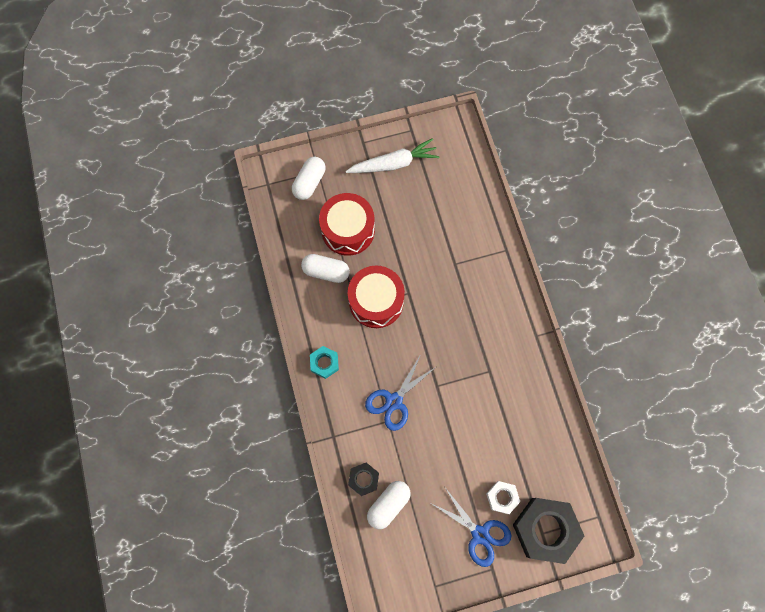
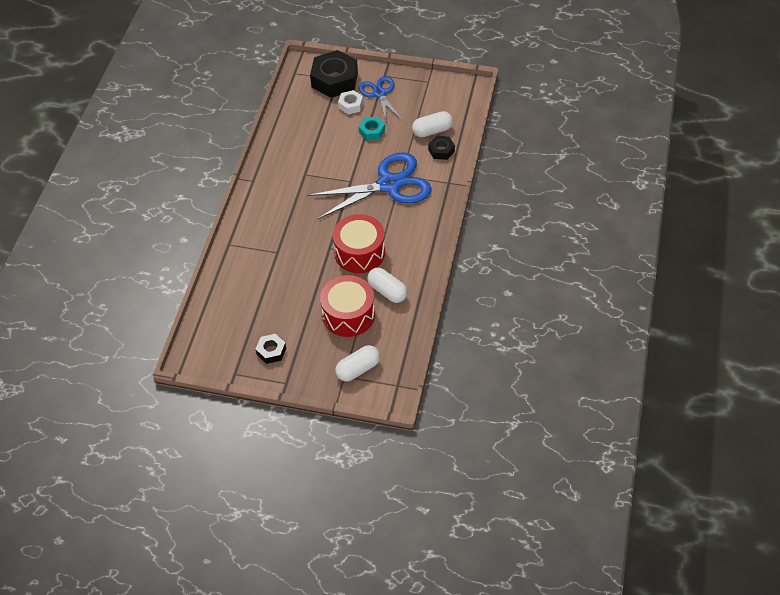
camera: 150 degrees left, 20 degrees down
turquoise nut [310,346,339,379] -> turquoise nut moved to [359,117,385,140]
white carrot [346,138,440,173] -> black nut [256,334,286,364]
blue scissors [365,354,436,431] -> blue scissors [307,152,432,219], size x1.73

